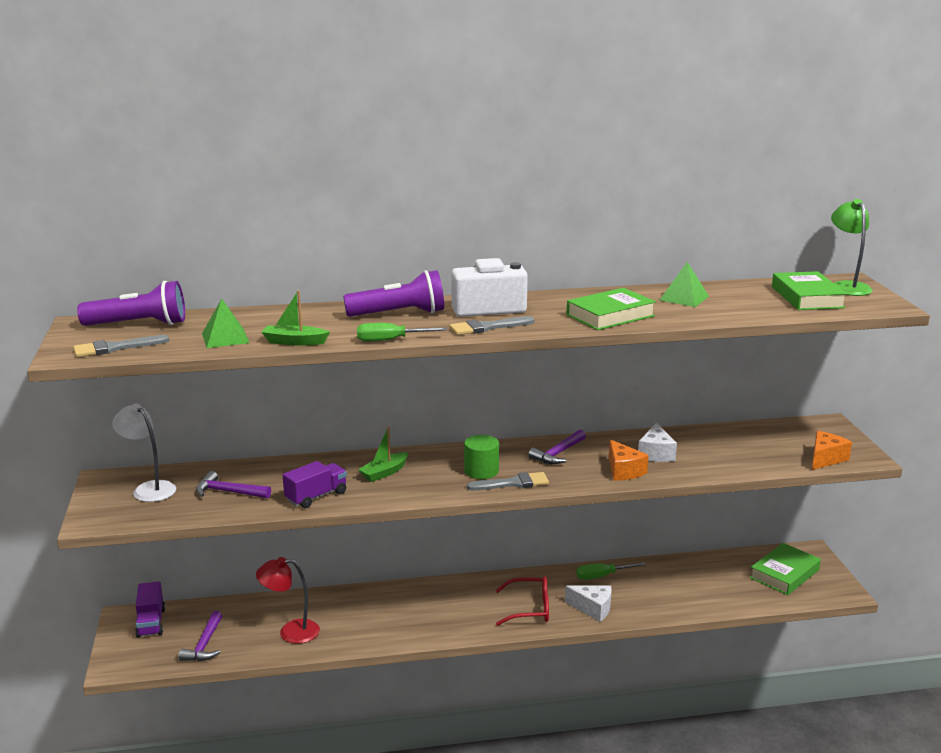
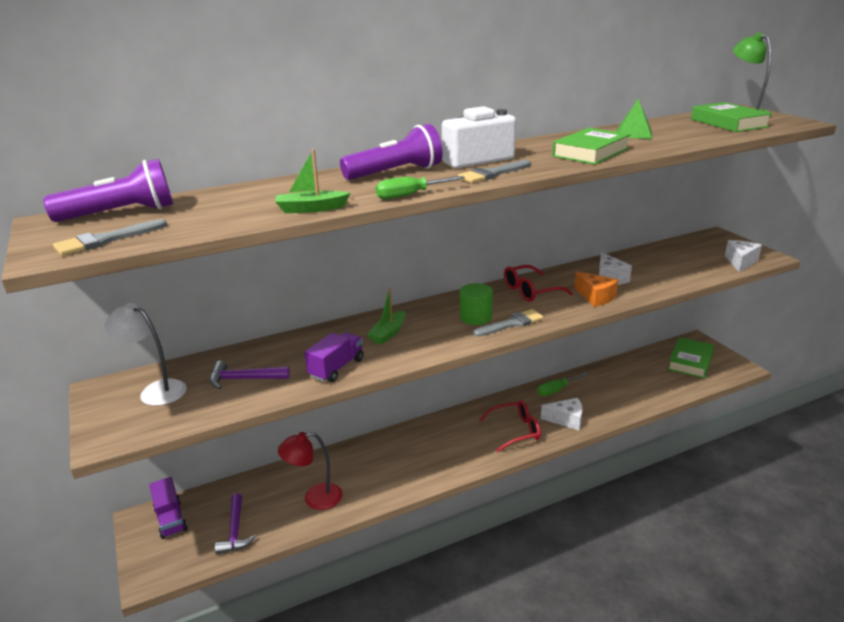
camera: 15 degrees left, 5 degrees up
green pyramid [202,299,249,348] -> none
purple hammer [528,430,586,464] -> red glasses [504,265,573,302]
orange cheese [812,431,852,470] -> white cheese [725,240,762,272]

